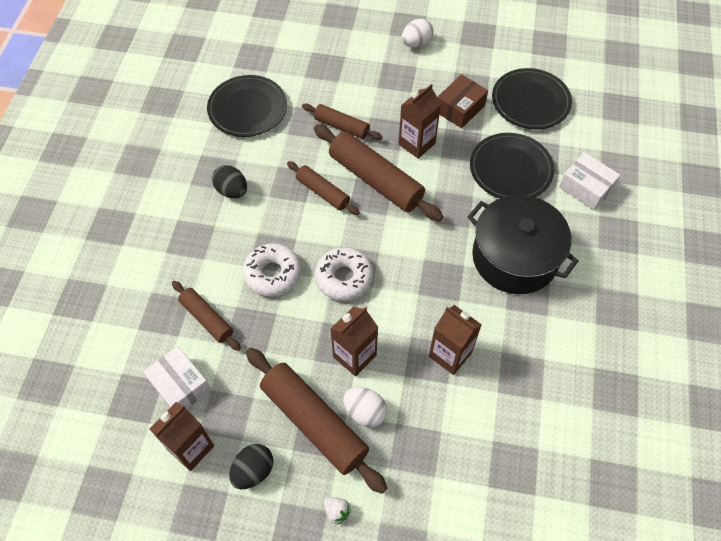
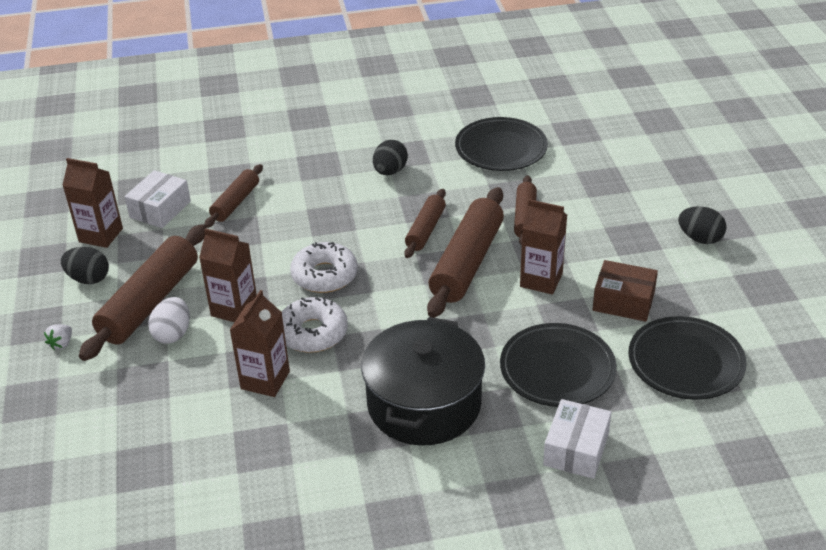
camera: 70 degrees right, 20 degrees down
white donut [242,243,301,297] -> white donut moved to [282,297,348,353]
white egg [402,18,433,48] -> black egg [678,206,726,244]

